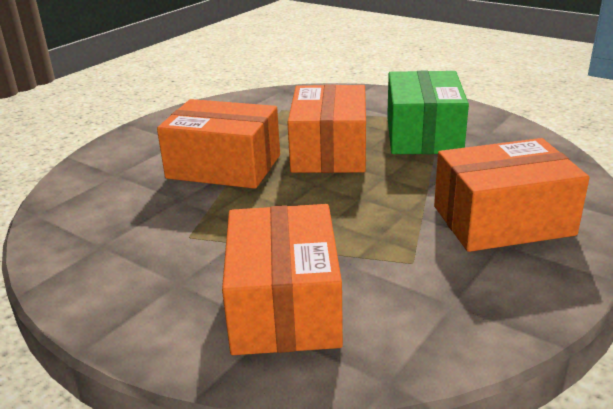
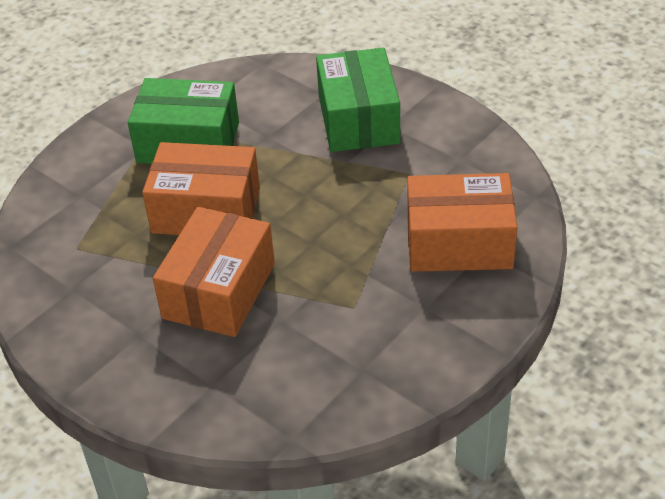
camera: 85 degrees left, 15 degrees up
orange box [434,138,589,252] -> green box [316,48,400,152]

